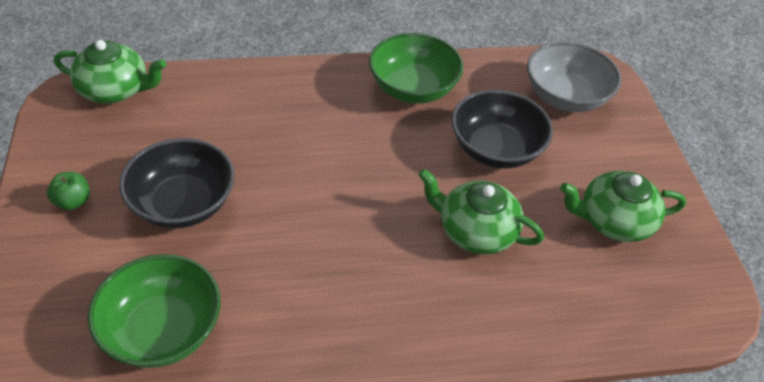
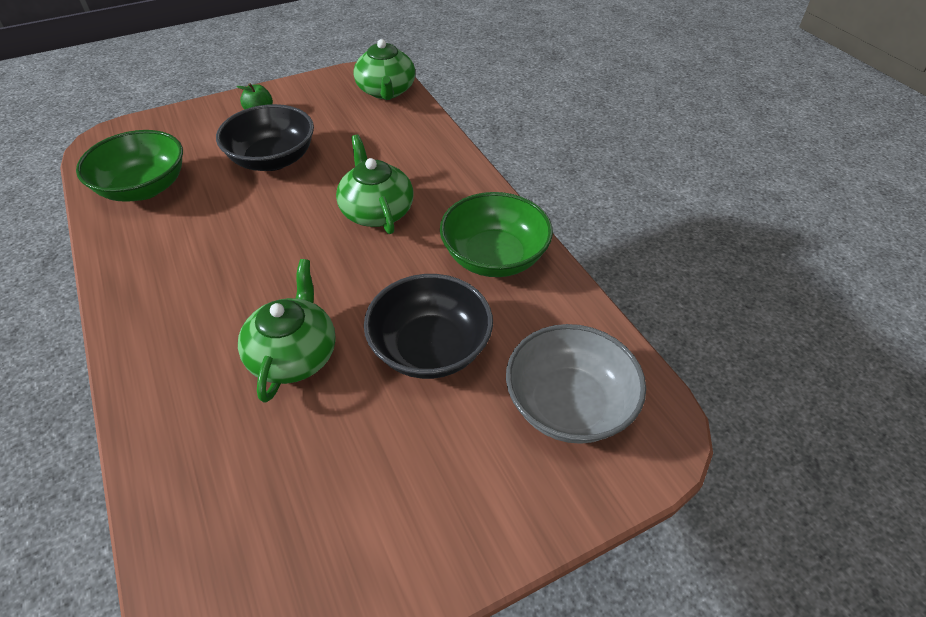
camera: 75 degrees right, 0 degrees up
green teapot [560,171,686,242] -> green teapot moved to [336,135,414,234]

